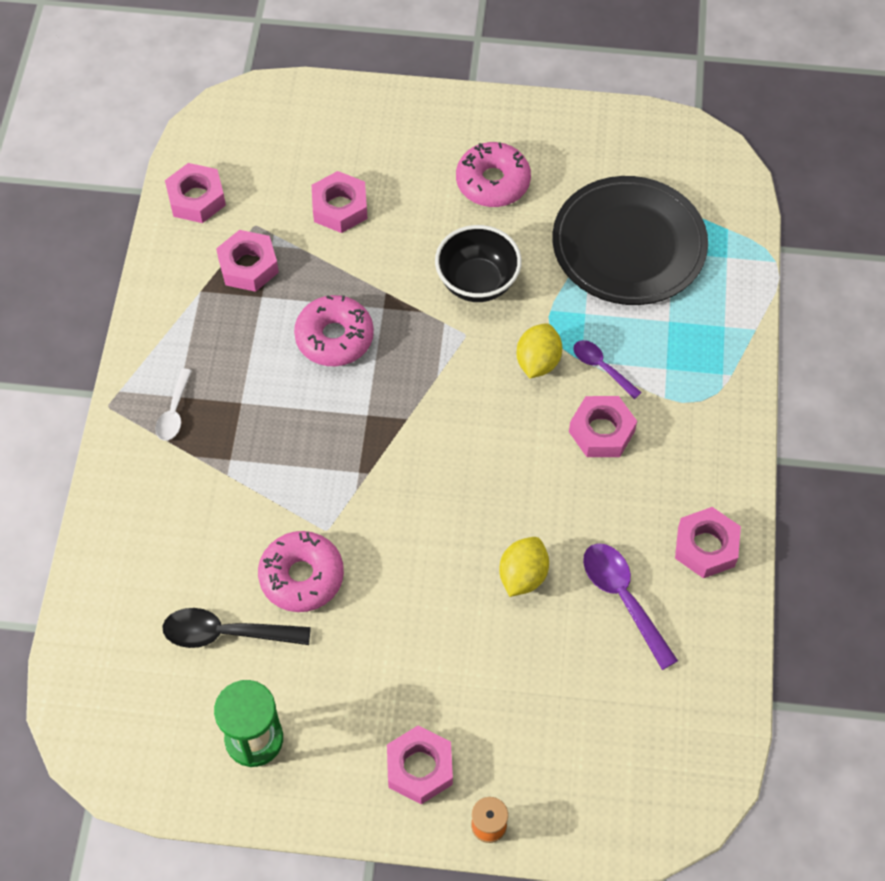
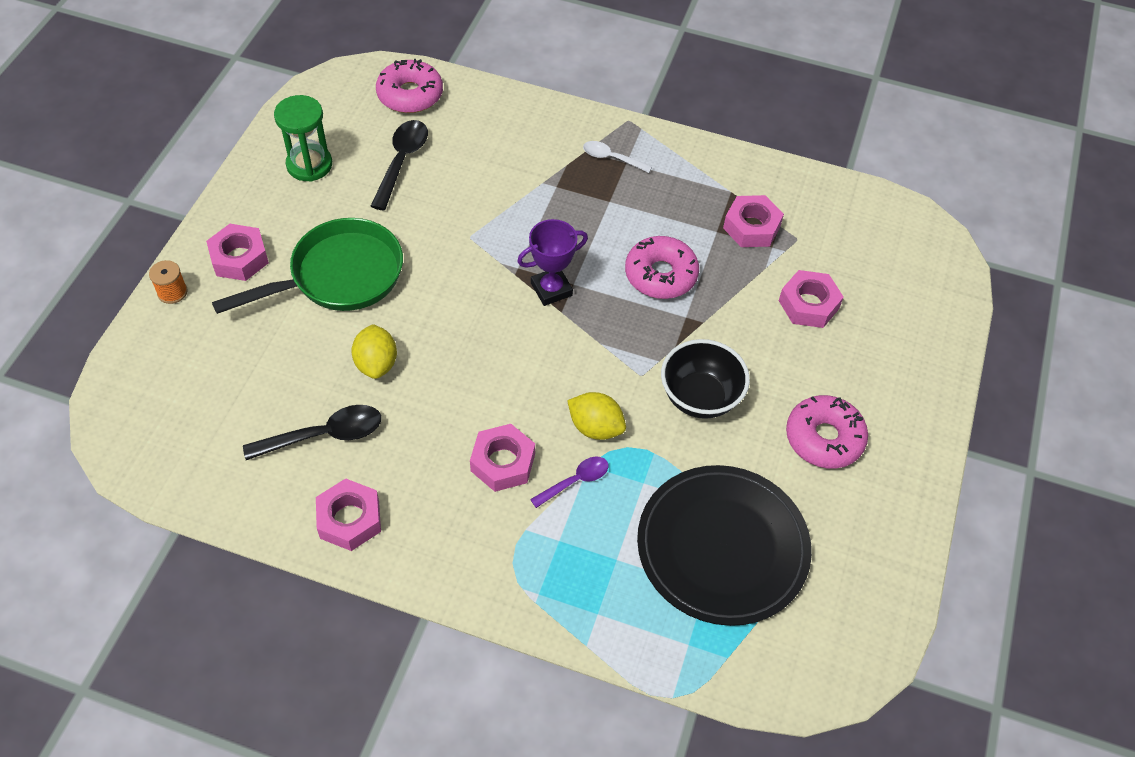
camera: 100 degrees right, 5 degrees down
pink nut [165,163,226,223] -> none
pink donut [258,531,344,612] -> pink donut moved to [376,59,443,113]
yellow lemon [499,537,549,597] -> yellow lemon turned 45 degrees clockwise [351,324,397,379]
purple spoon [583,543,678,670] -> black spoon [243,405,381,460]
none -> green pan [212,218,403,314]
none -> purple trophy [517,219,588,306]

